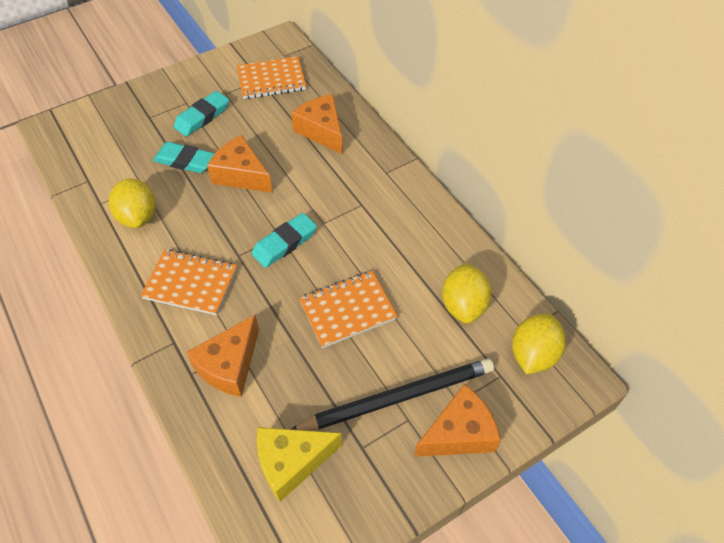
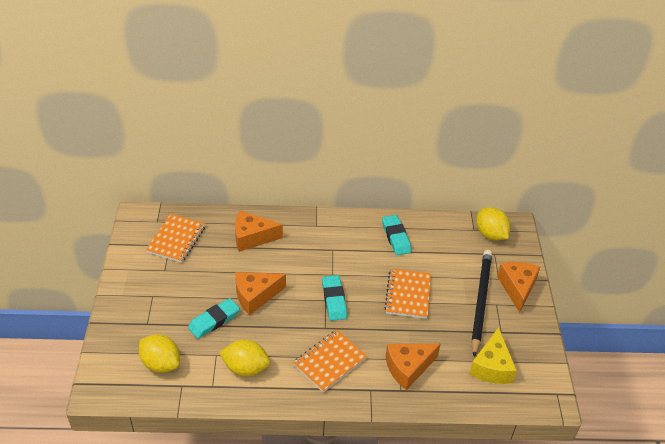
camera: 60 degrees left, 10 degrees down
turquoise eraser [174,91,229,137] -> turquoise eraser moved to [382,215,412,255]
orange cheese [186,315,259,397] -> orange cheese turned 90 degrees clockwise [386,344,441,390]
yellow lemon [442,263,492,324] -> yellow lemon moved to [139,334,180,373]

